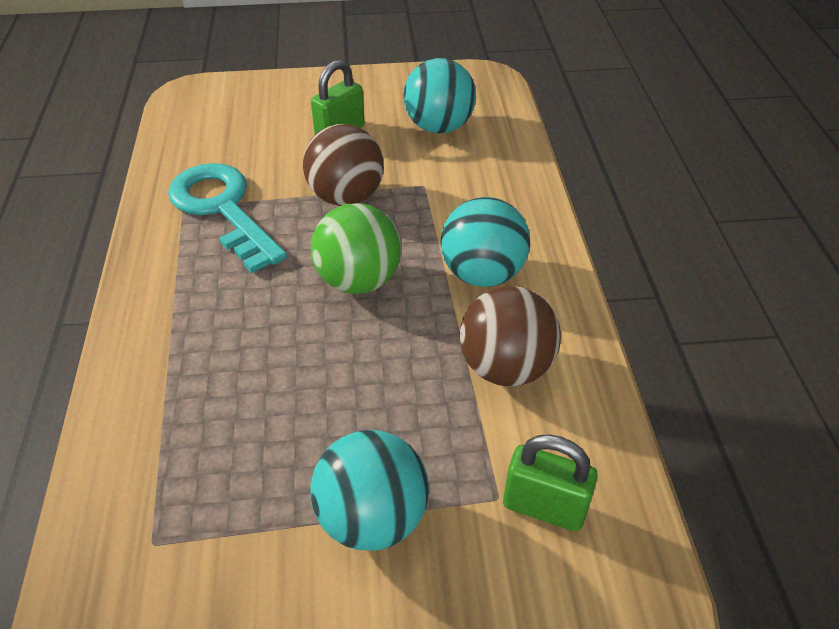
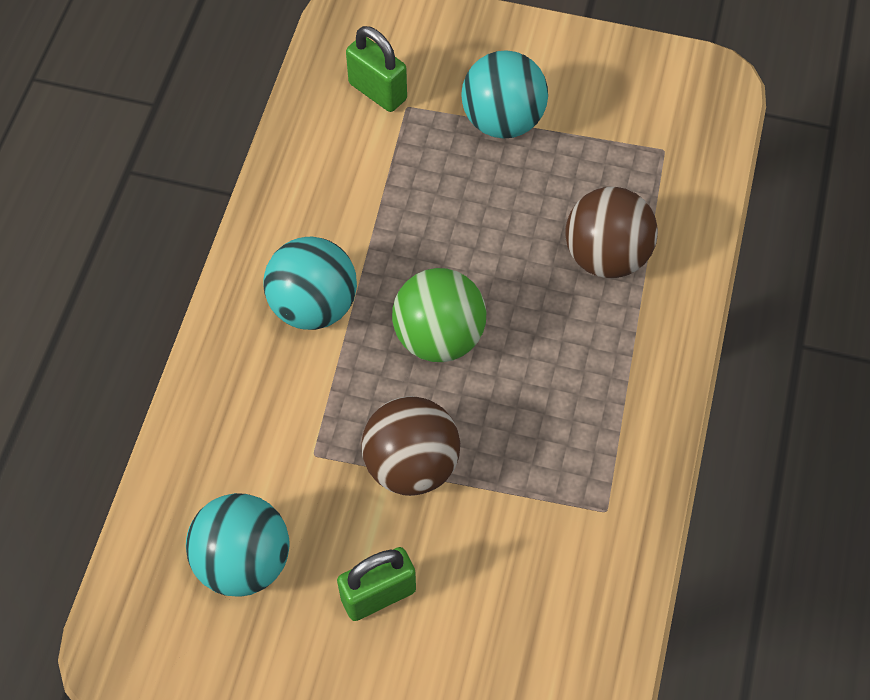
camera: 160 degrees left, 15 degrees up
turquoise key [168,163,287,273] -> none
brown ball [460,286,561,387] -> brown ball moved to [565,187,658,278]

